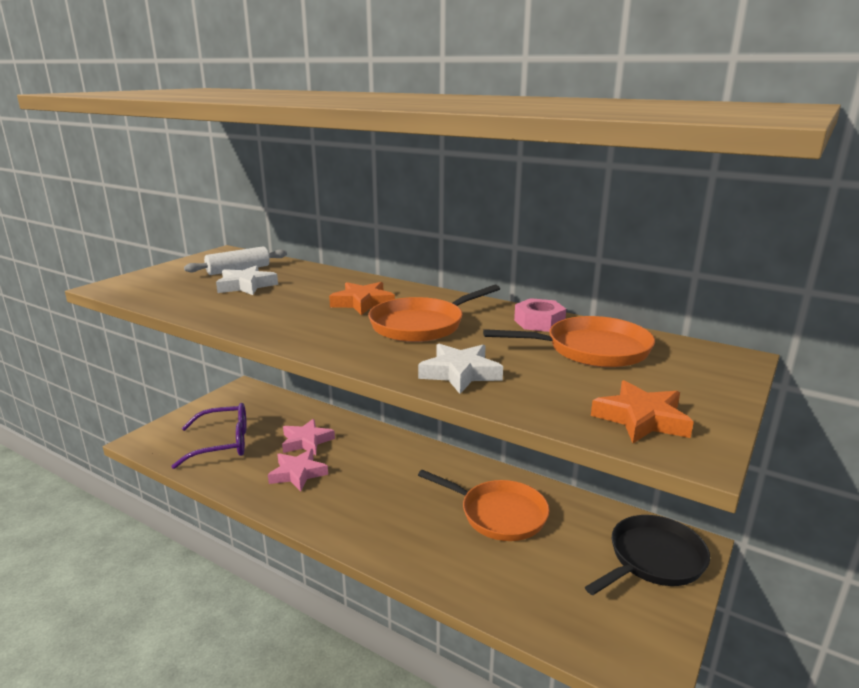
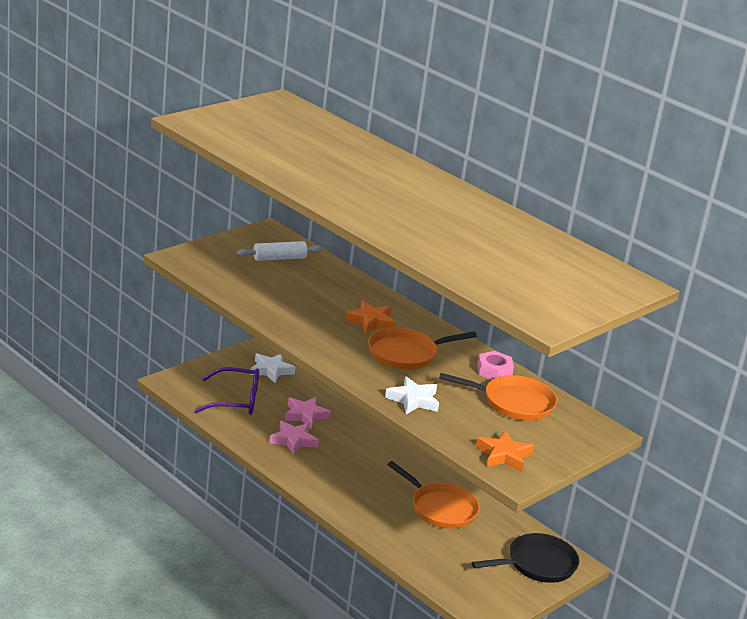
camera: 10 degrees right, 5 degrees up
white star [216,265,278,295] -> white star moved to [250,353,296,383]

